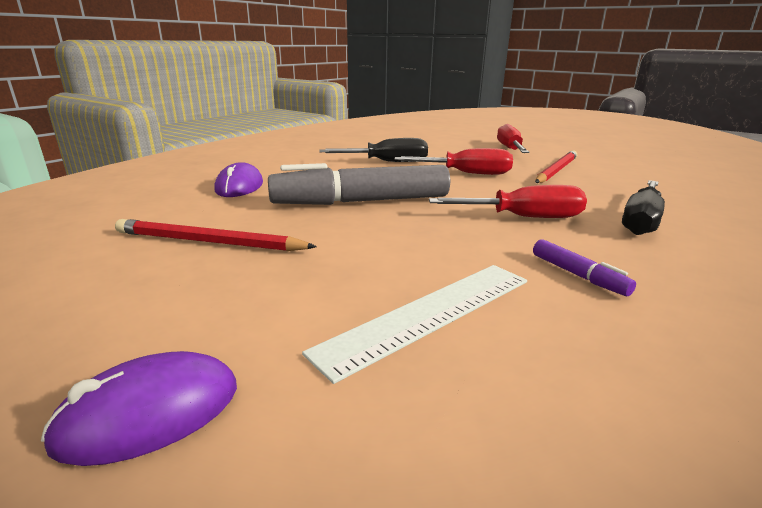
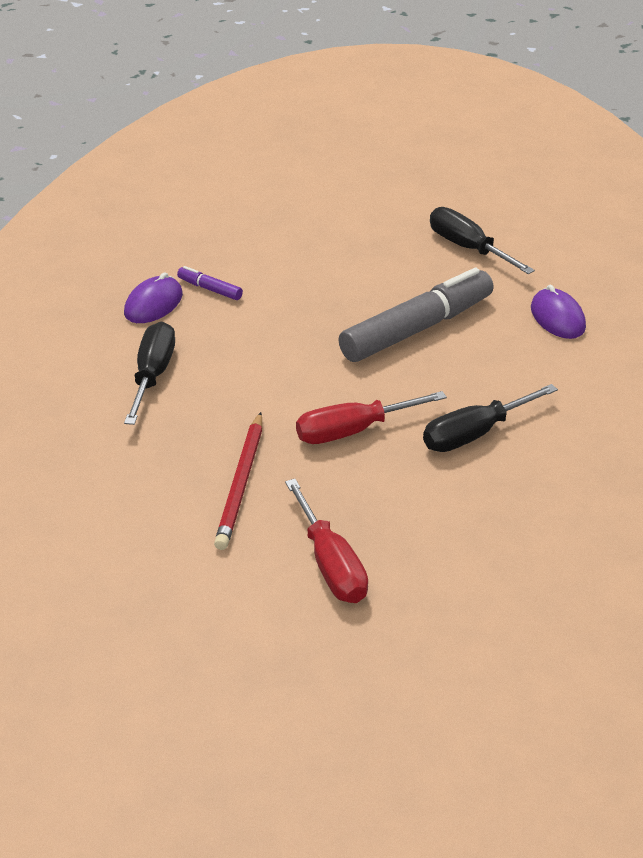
camera: 155 degrees right, 15 degrees up
purple mouse [41,351,237,466] -> purple mouse moved to [124,272,183,323]
red pencil [115,219,317,251] -> black screwdriver [430,207,535,274]
white ruler [302,265,527,384] -> none
red screwdriver [429,185,587,218] -> none

